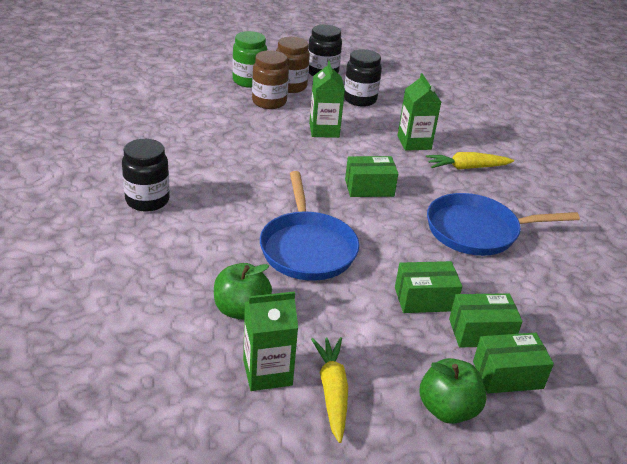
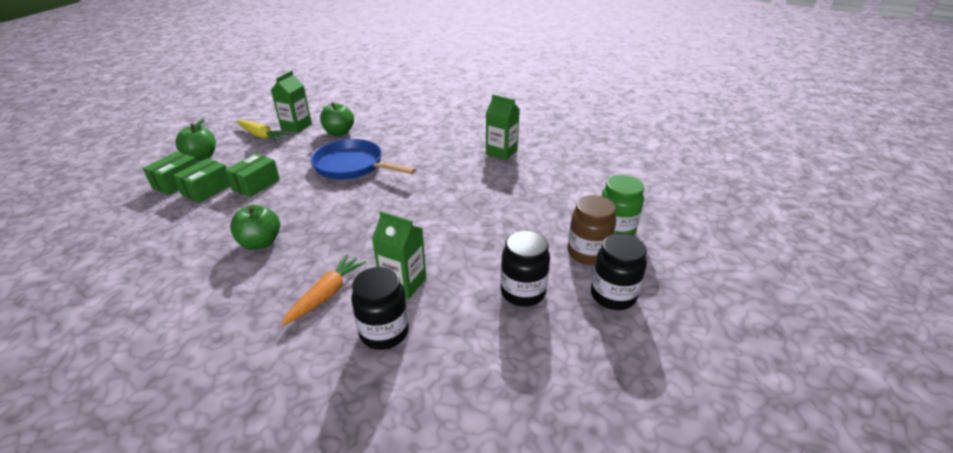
camera: 130 degrees right, 0 degrees up
black jar [122,139,170,212] -> black jar moved to [351,267,409,350]
brown jar [252,50,289,109] -> none
green carton [309,61,345,138] -> green carton moved to [486,95,520,160]
green box [345,156,398,197] -> none
yellow carrot [426,152,514,170] -> orange carrot [281,254,366,326]
blue pan [427,193,580,256] -> green apple [230,205,280,250]

